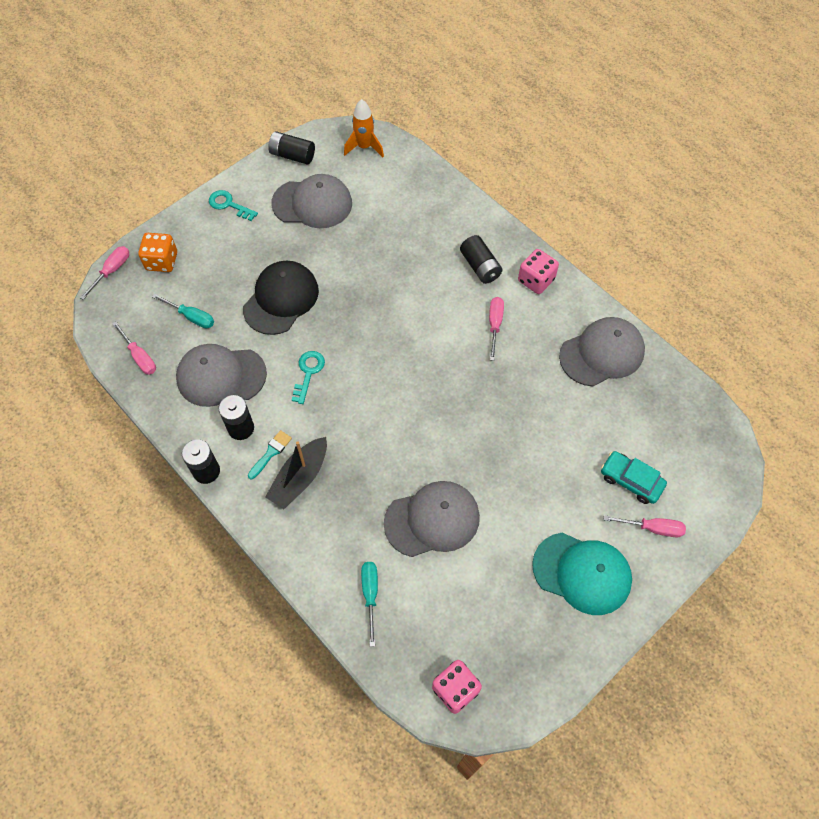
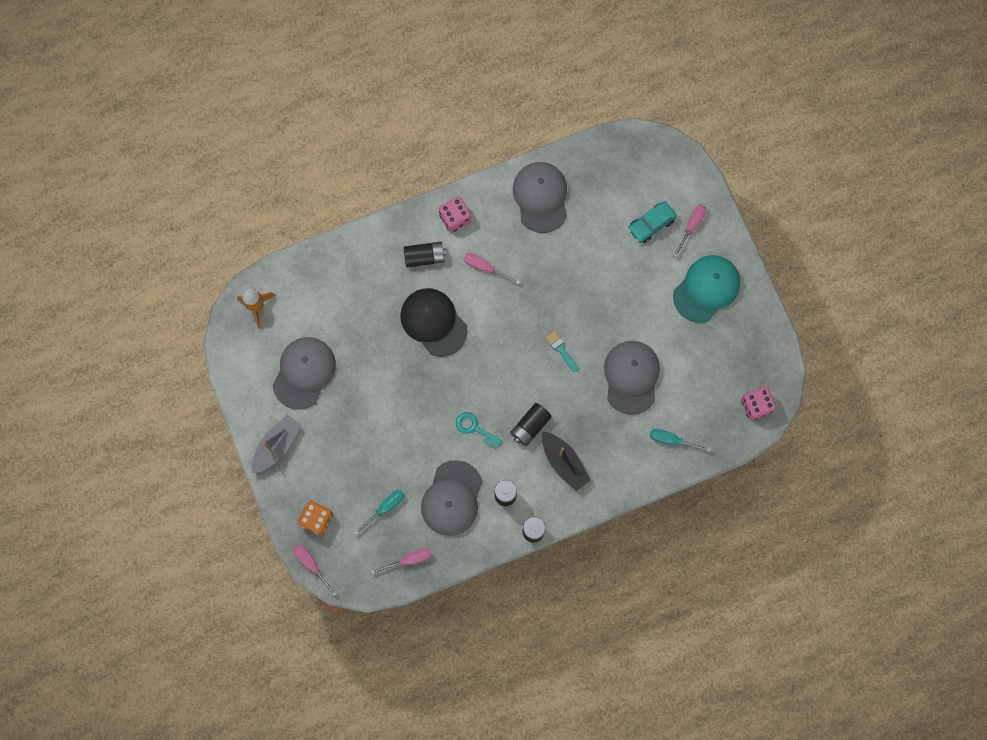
camera: 70 degrees left, 15 degrees up
turquoise key [209,190,258,221] -> grey boat [252,414,301,474]
black cap [243,260,319,335] -> black cap moved to [400,288,468,357]
turquoise brush [248,430,292,479] -> turquoise brush moved to [545,331,578,372]
black battery [268,131,315,164] -> black battery moved to [510,403,552,446]

